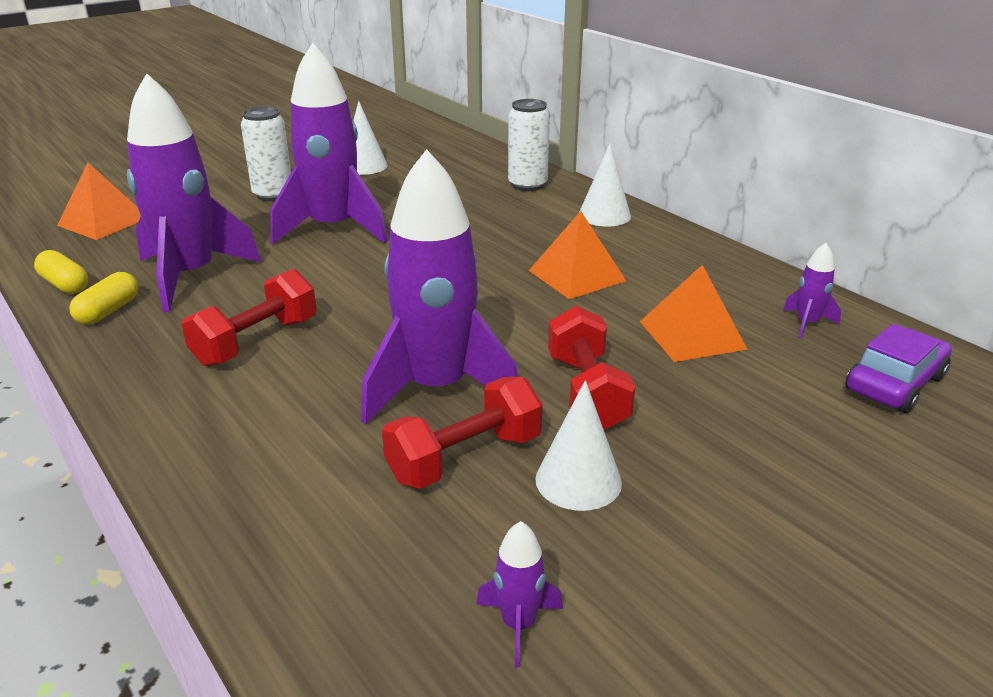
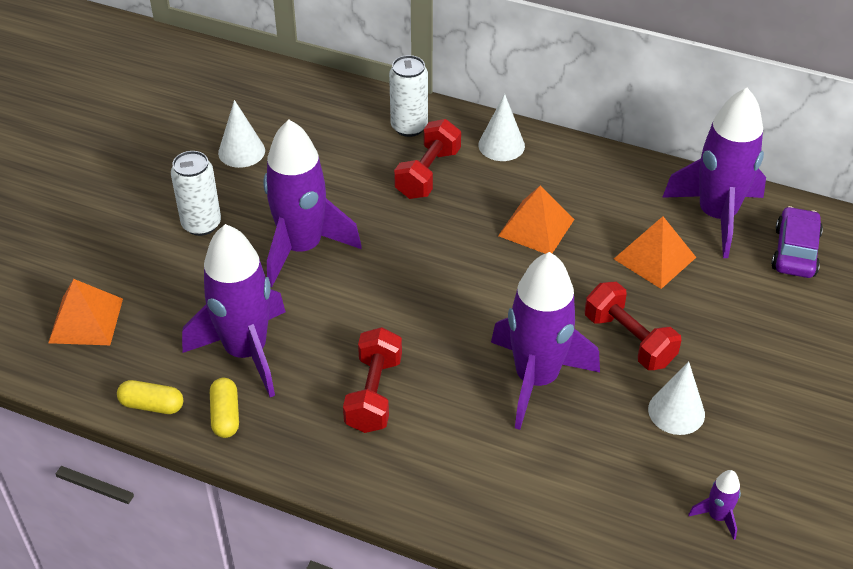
camera: 30 degrees left, 15 degrees up
red dumbbell [382,377,543,489] -> red dumbbell moved to [394,119,461,199]
purple rocket [783,243,841,339] -> purple rocket [662,88,766,258], size x2.45

